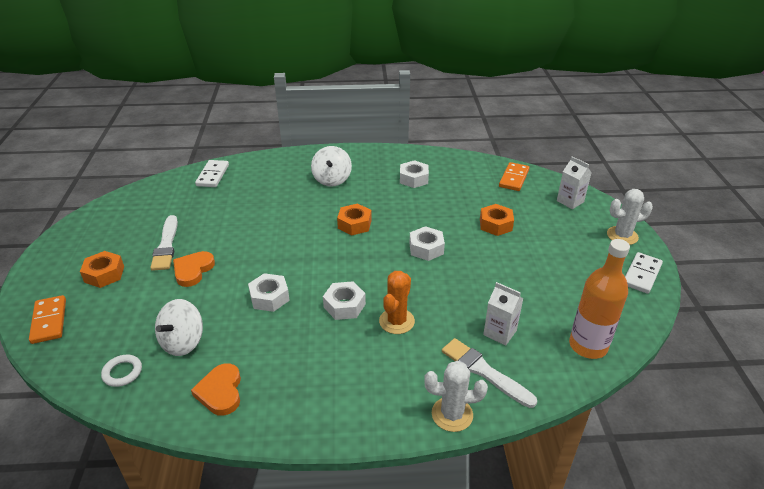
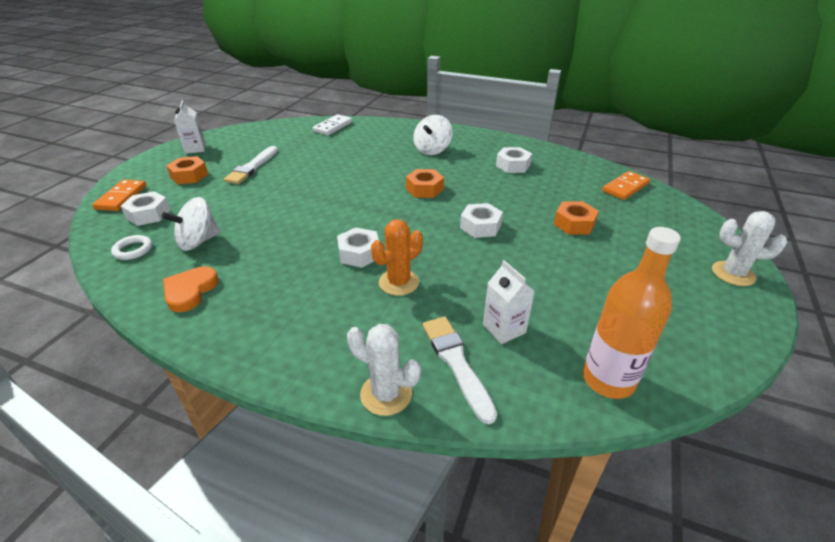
camera: 25 degrees right, 0 degrees up
orange heart [173,251,215,287] -> none
white nut [248,273,290,312] -> white nut moved to [121,191,170,226]
white carton [557,156,591,209] -> white carton moved to [174,100,206,154]
white domino [625,252,663,294] -> none

